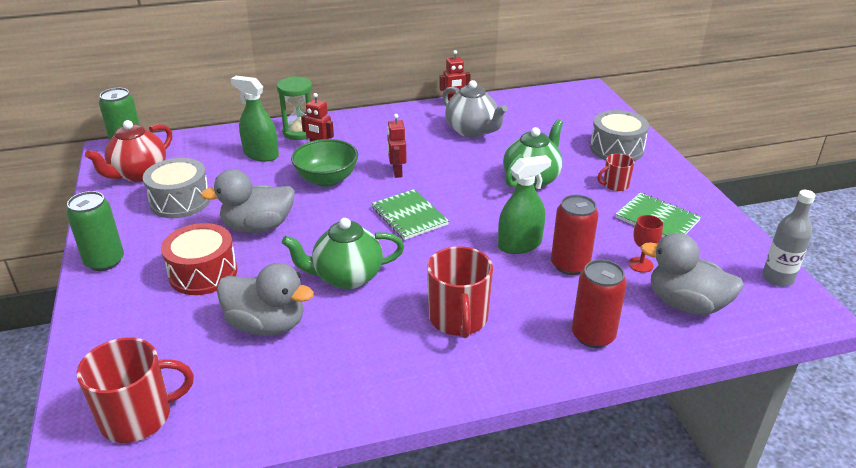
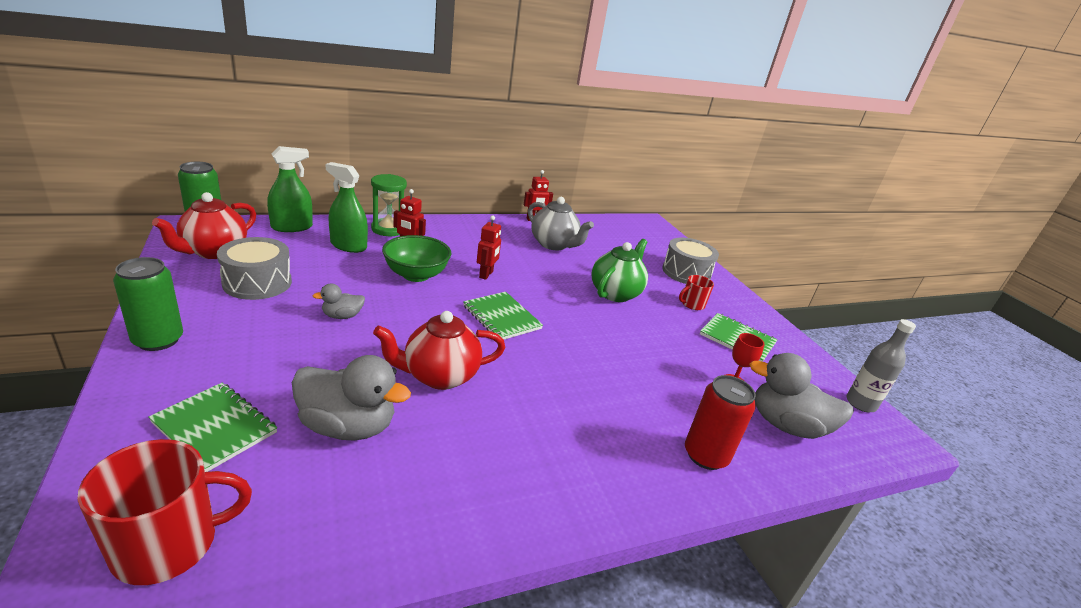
camera: 10 degrees left, 5 degrees down
red drum [161,223,237,295] -> none
grey duck [201,169,295,233] -> grey duck [313,284,365,319], size x0.51
green teapot [282,218,404,289] -> red teapot [373,311,505,390]
red robot [387,114,407,178] -> red robot turned 150 degrees counterclockwise [477,216,501,280]
red mug [427,246,493,338] -> none
green spray bottle [498,155,551,254] -> green spray bottle moved to [267,146,313,232]
red can [551,195,599,275] -> none
none -> green notebook [148,382,277,472]

